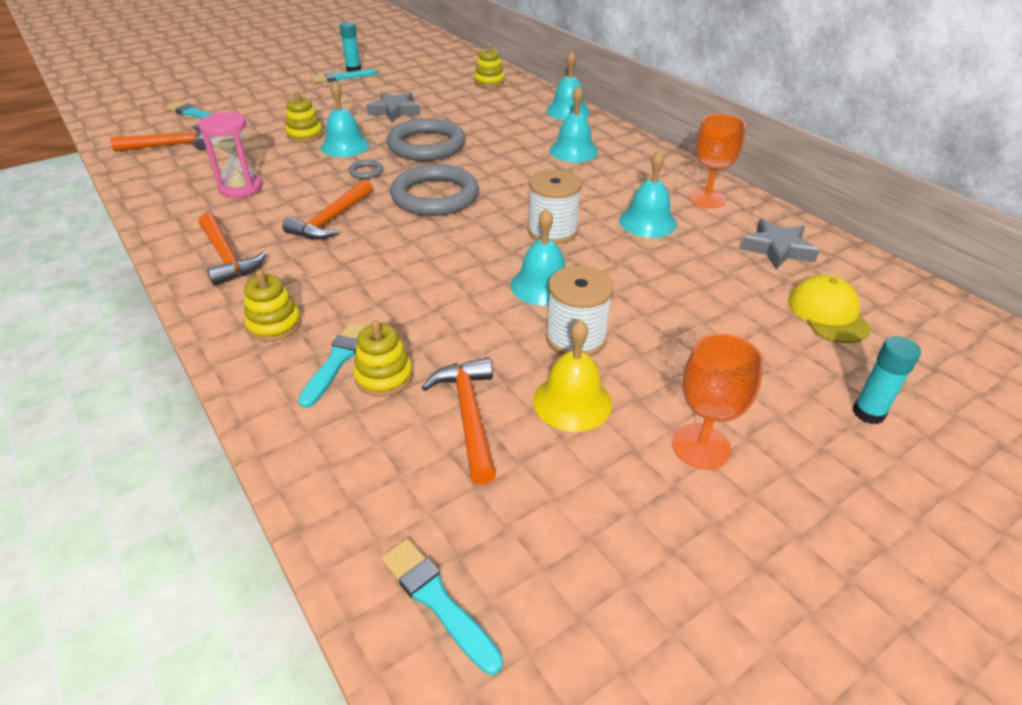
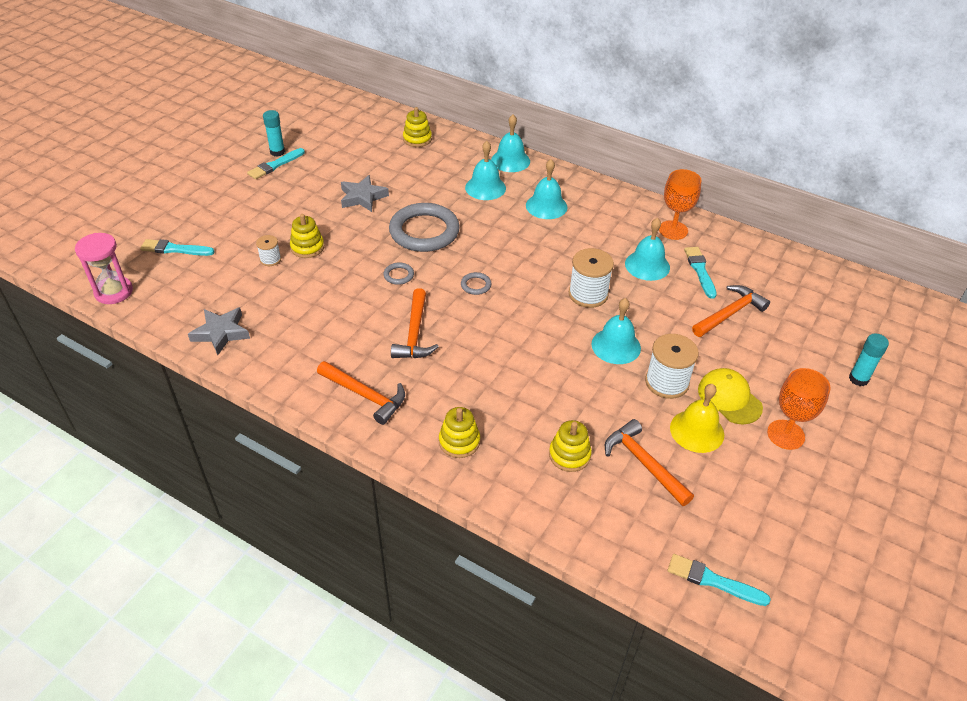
camera: 25 degrees left, 5 degrees up
orange hammer [110,125,206,152] -> orange hammer moved to [692,285,770,337]
pink hourglass [198,112,262,198] -> pink hourglass moved to [75,233,133,304]
turquoise brush [298,322,369,408] -> turquoise brush moved to [684,247,717,299]
turquoise bell [321,81,370,157] -> turquoise bell moved to [465,141,506,200]
grey ring [390,164,479,216] -> grey ring [461,272,491,295], size x0.41
grey star [740,219,820,269] -> grey star moved to [188,307,250,355]
yellow cap [788,275,872,343] -> yellow cap moved to [698,368,763,424]
none -> white spool [256,235,281,266]

